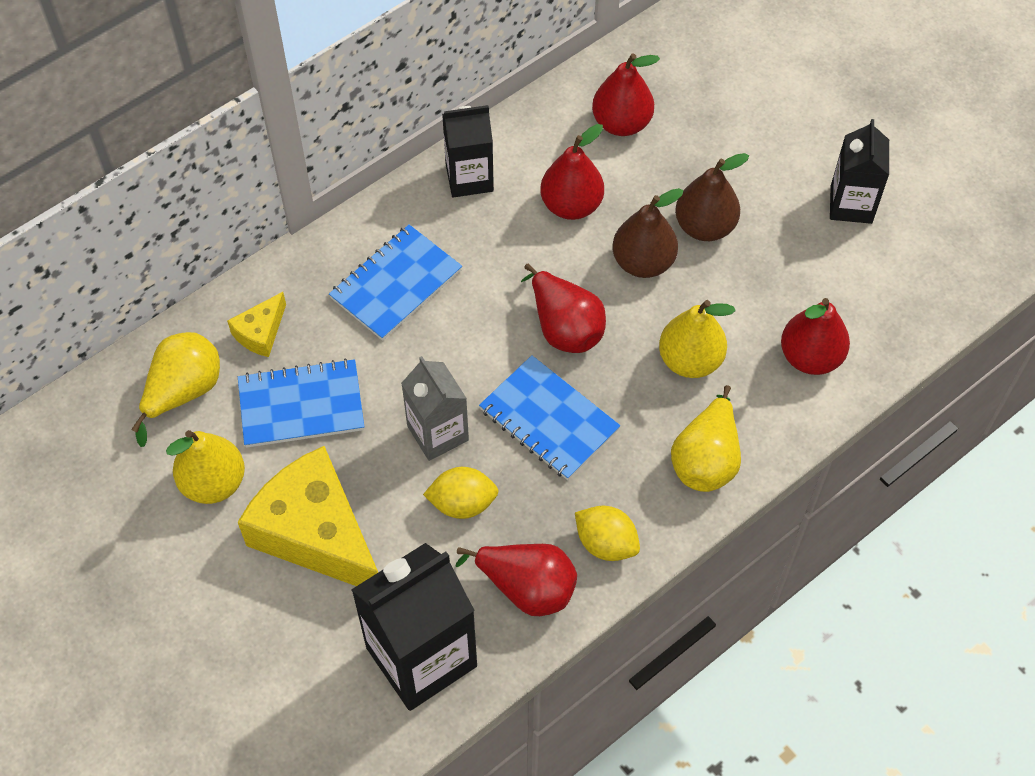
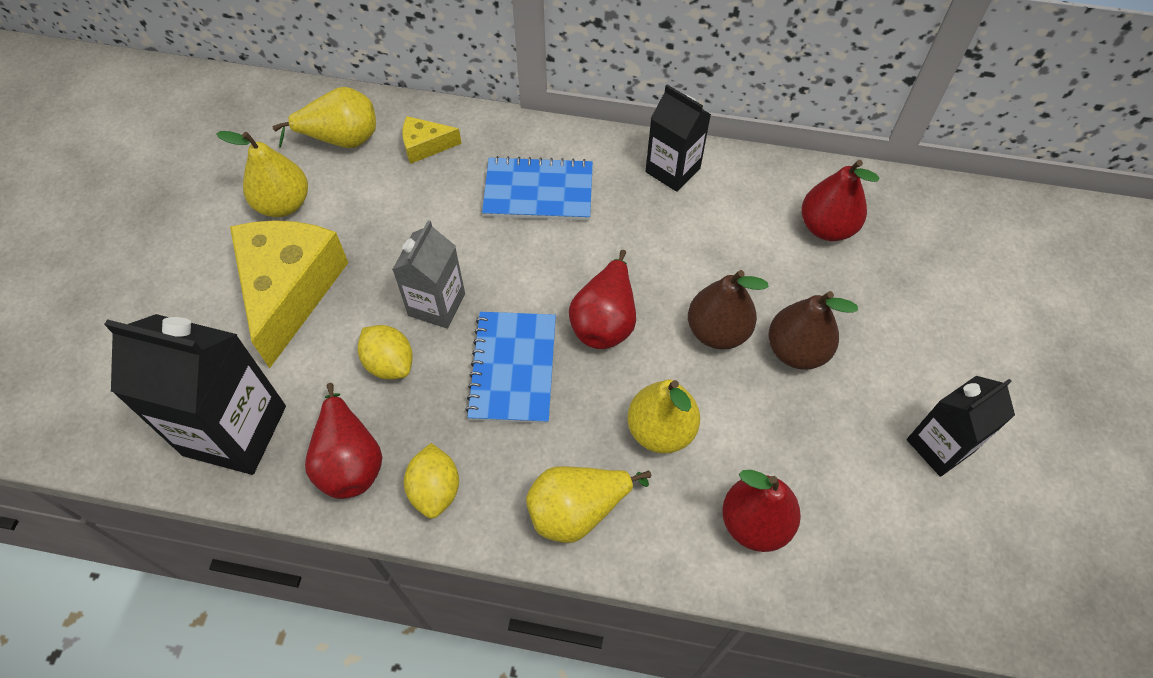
camera: 50 degrees right, 0 degrees up
blue notebook [238,358,364,448] -> none
red pear [540,124,604,220] -> none

